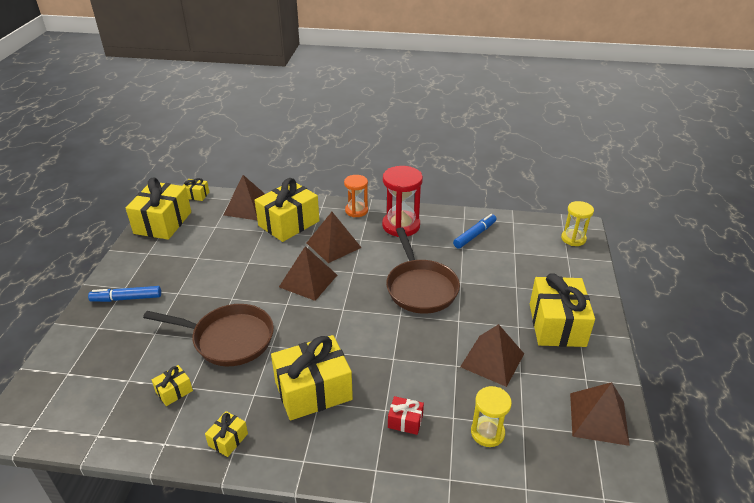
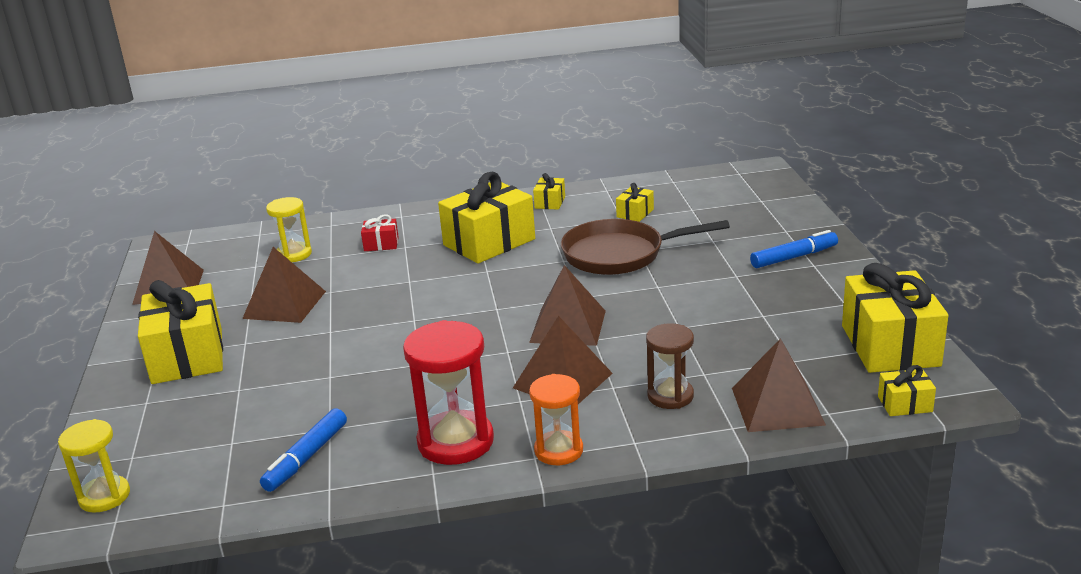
camera: 165 degrees right, 10 degrees down
yellow gift [255,178,320,242] -> brown hourglass [646,324,694,409]
brown pan [386,227,460,314] -> none

